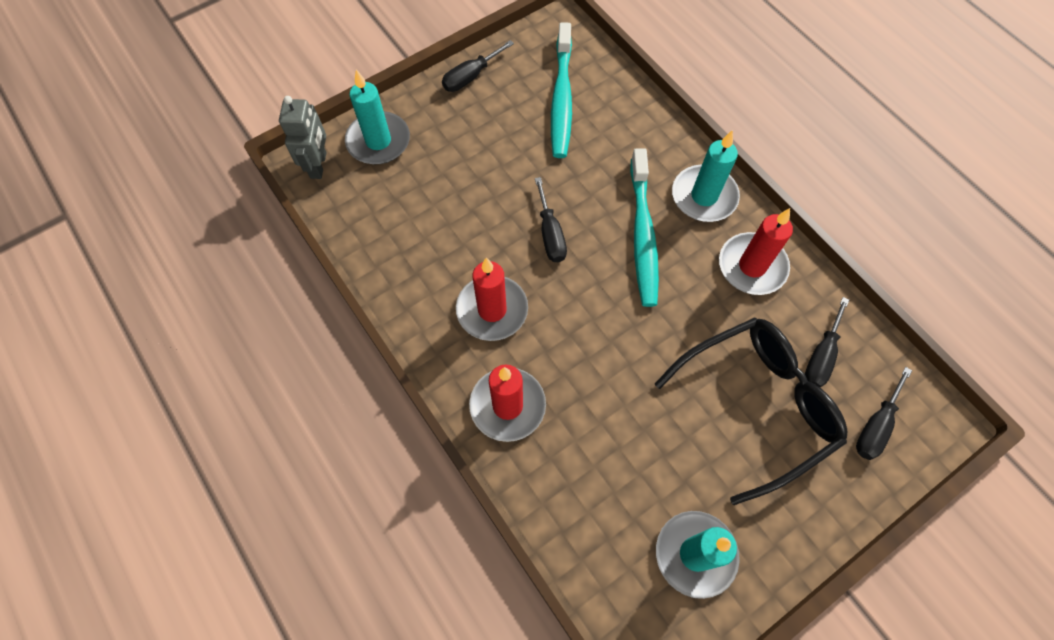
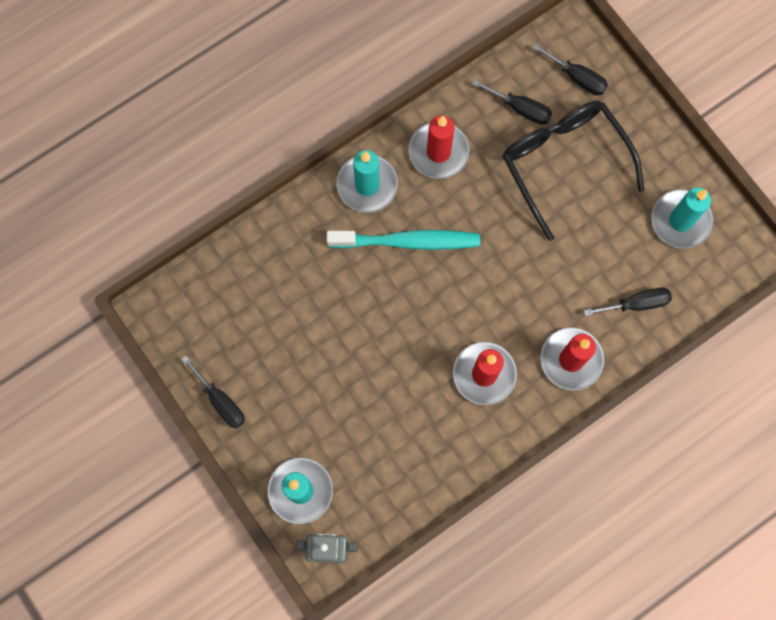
camera: 90 degrees left, 10 degrees up
black screwdriver [535,177,567,262] -> black screwdriver moved to [584,288,672,316]
turquoise toothbrush [551,22,572,158] -> none

